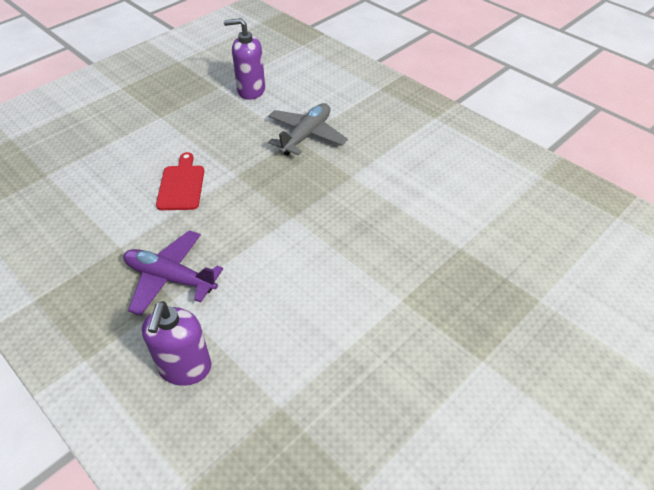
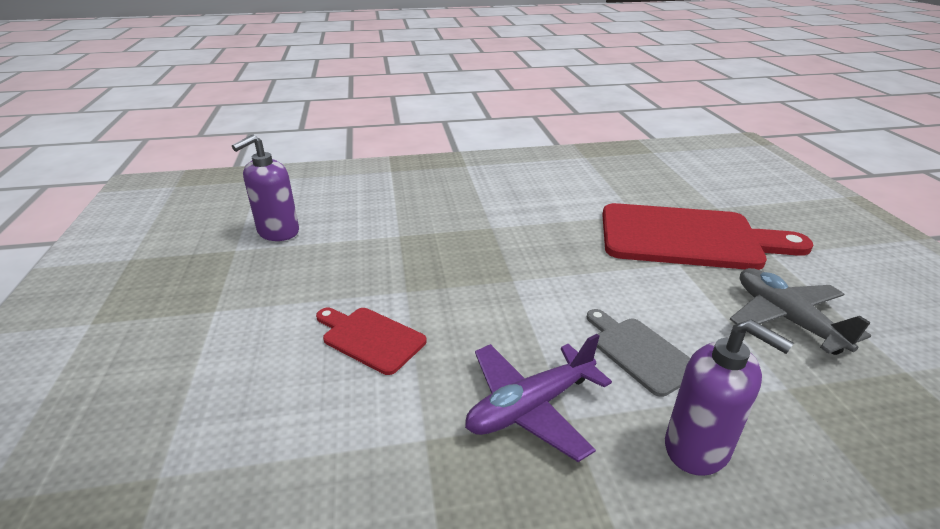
camera: 55 degrees left, 15 degrees down
grey plane [268,103,348,156] -> grey plane moved to [730,268,871,355]
none -> grey cutting board [587,309,690,397]
none -> red cutting board [602,203,813,270]

